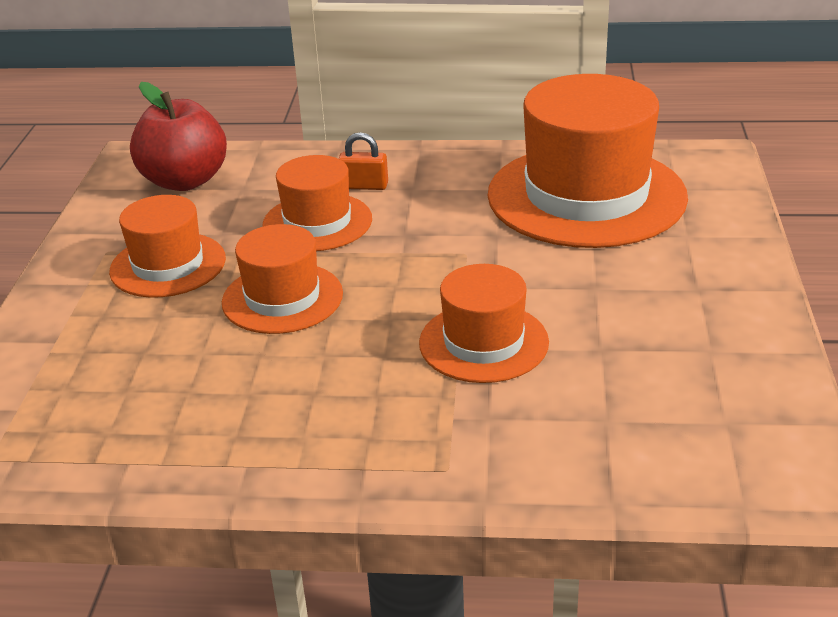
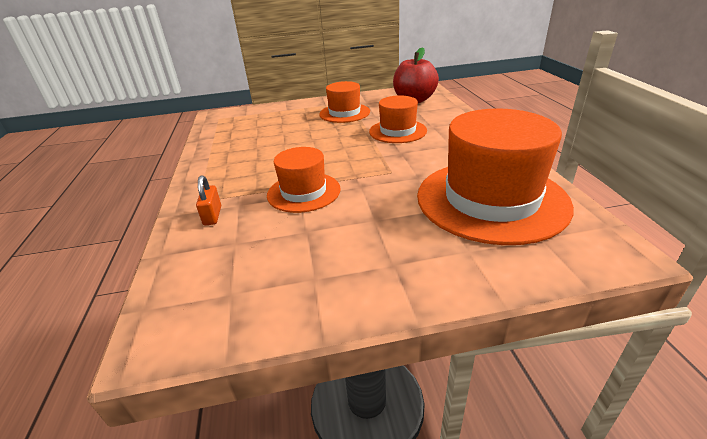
camera: 75 degrees right, 0 degrees up
orange hat [222,224,343,334] -> none
orange padlock [338,132,388,190] -> orange padlock moved to [196,175,221,225]

